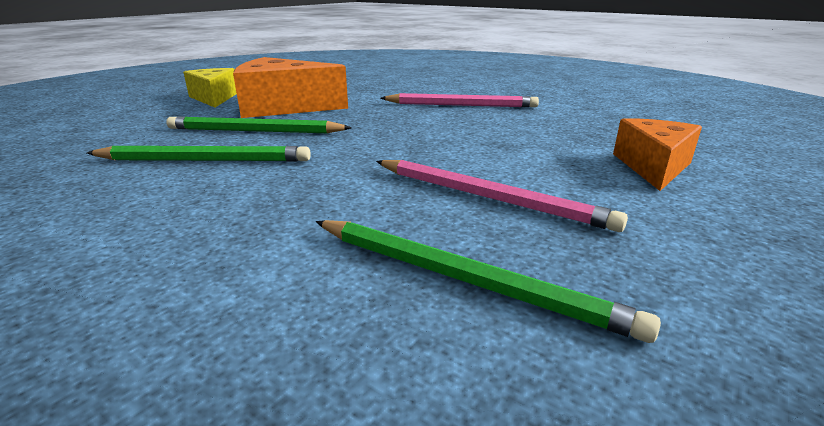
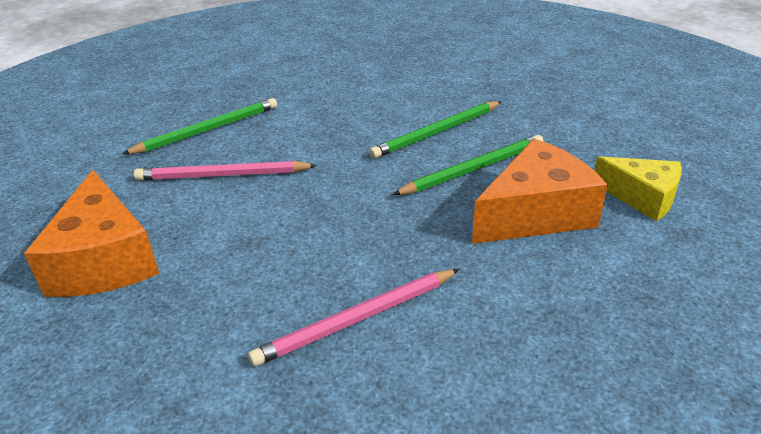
camera: 145 degrees right, 10 degrees up
green pencil [316,220,661,343] -> green pencil turned 150 degrees clockwise [122,98,277,154]
orange cheese [613,118,702,191] -> orange cheese [24,170,159,297], size x1.55

